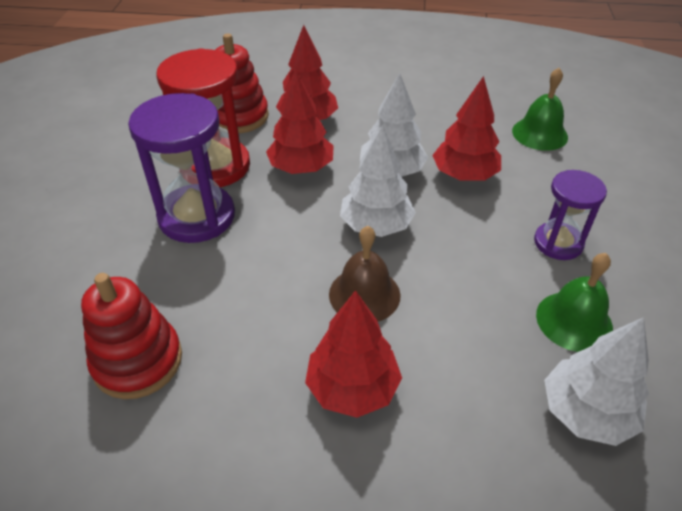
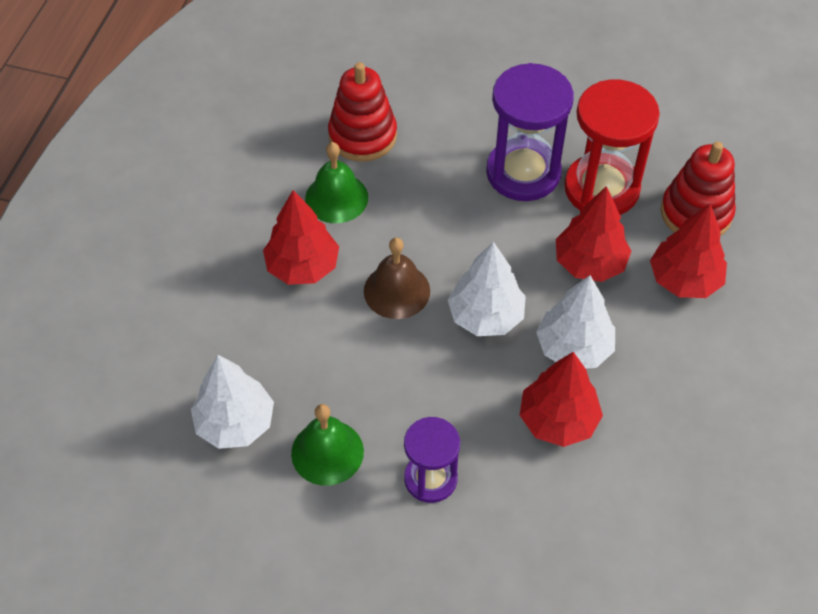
camera: 100 degrees right, 10 degrees up
green bell [512,68,568,151] -> green bell moved to [305,142,368,223]

